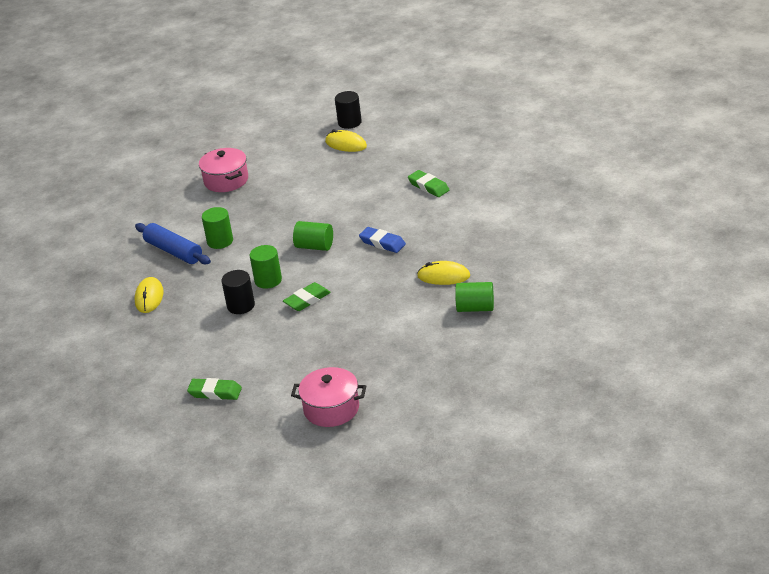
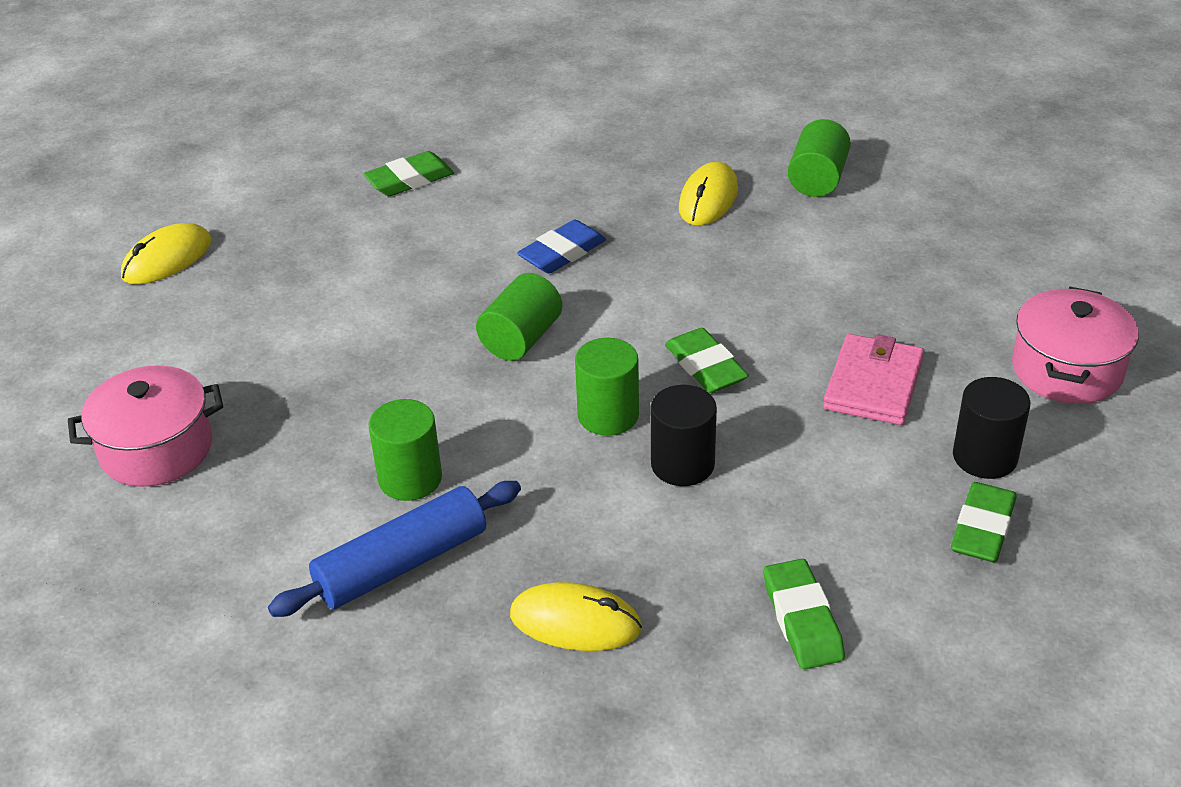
camera: 80 degrees left, 5 degrees up
black cylinder [335,91,362,129] -> black cylinder moved to [953,377,1031,479]
none -> green eraser [764,559,845,669]
none -> pink wallet [823,334,924,425]

